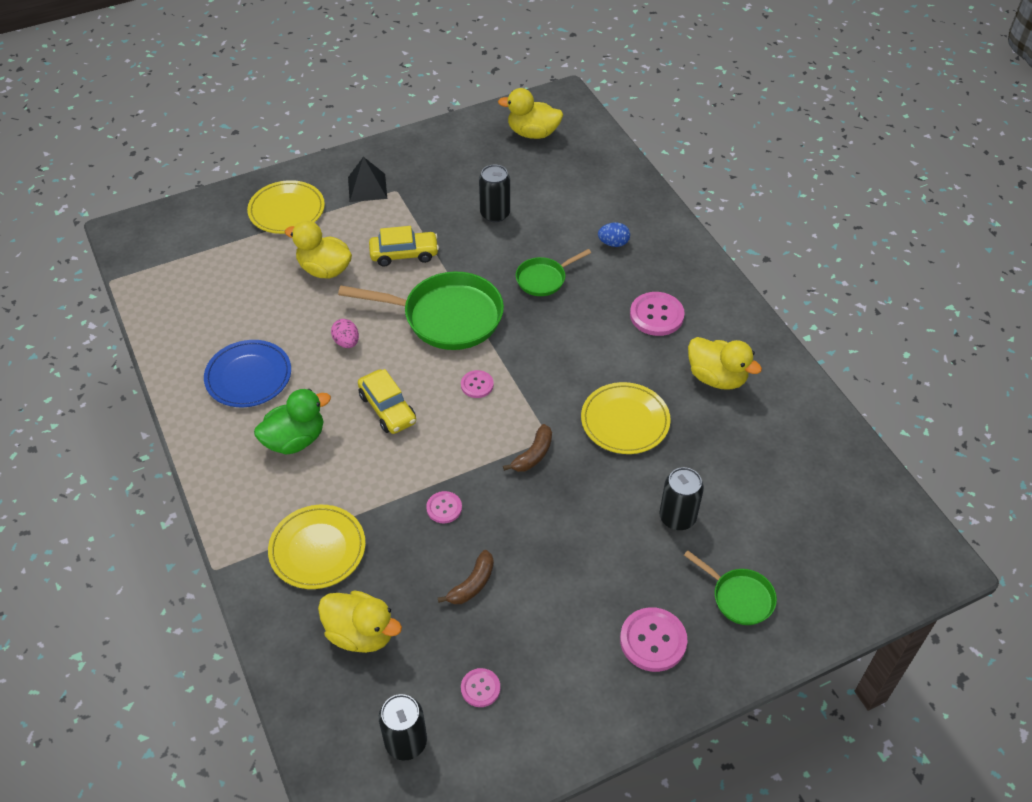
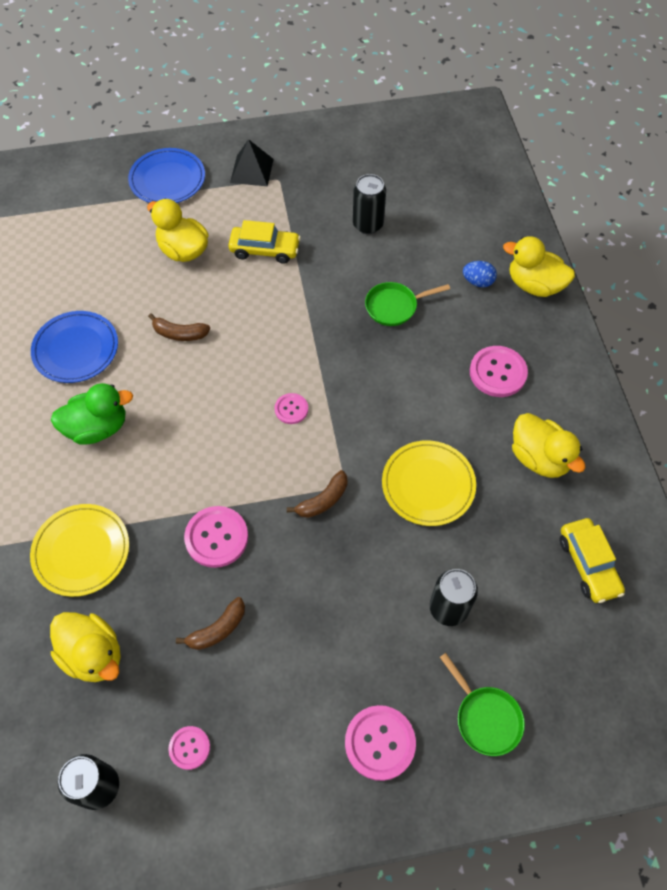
camera: 15 degrees right, 10 degrees up
yellow plate [247,180,325,234] -> blue plate [128,148,205,203]
pink egg [331,319,359,348] -> brown banana [148,313,210,341]
green pan [338,272,504,350] -> none
yellow car [358,369,416,434] -> yellow car moved to [560,518,625,603]
pink button [426,491,462,523] -> pink button [184,506,248,568], size x1.73
yellow duck [498,88,563,139] -> yellow duck moved to [503,236,575,297]

